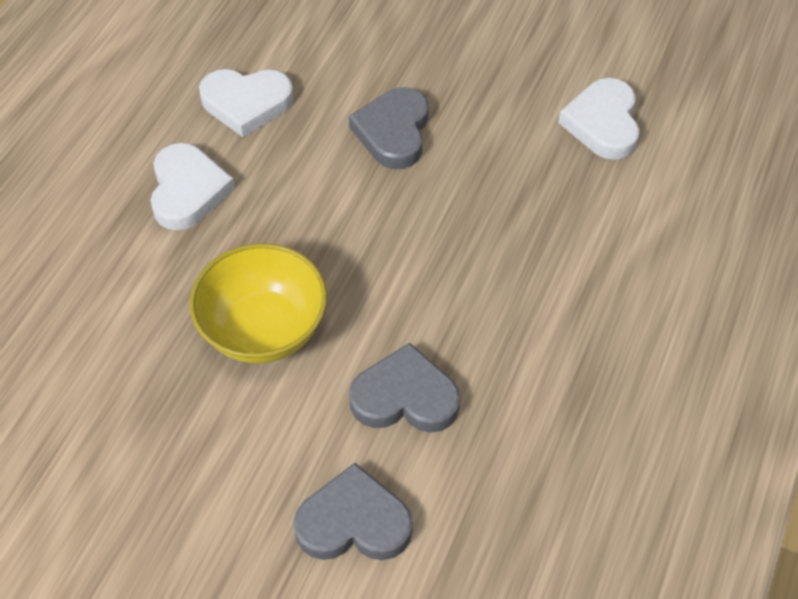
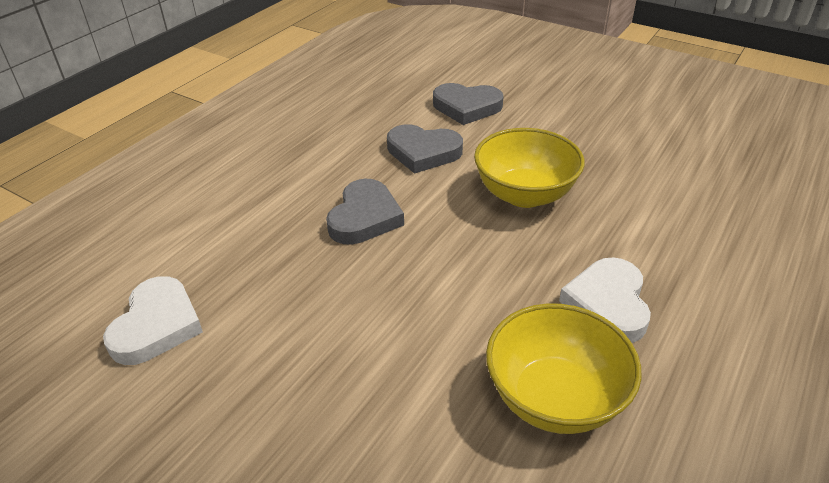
camera: 170 degrees left, 15 degrees down
white heart [199,69,294,137] -> yellow bowl [486,303,641,434]
grey heart [349,87,429,169] -> grey heart moved to [326,179,404,245]

